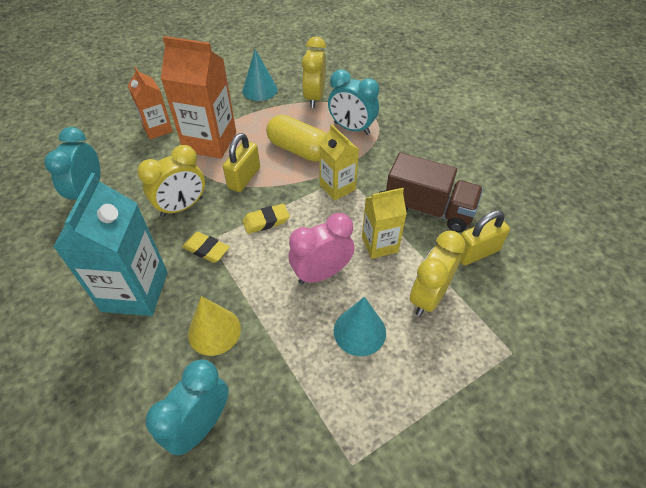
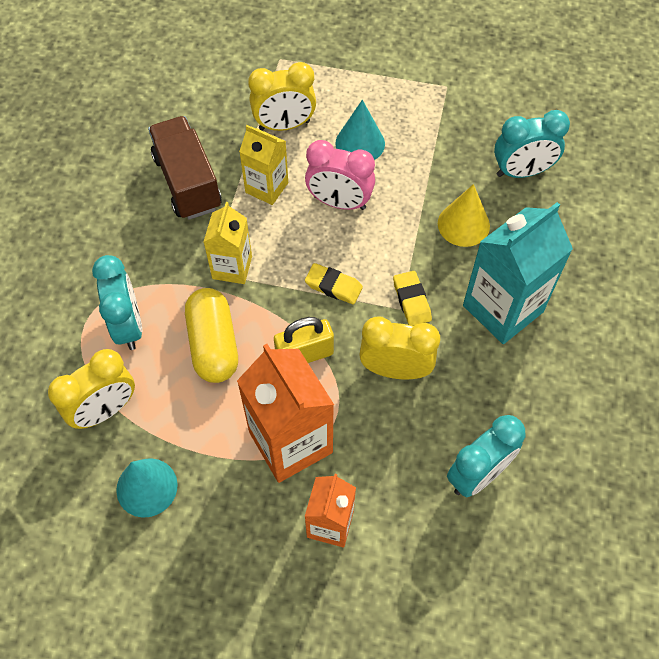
camera: 135 degrees left, 10 degrees up
yellow padlock [460,210,510,265] -> none

